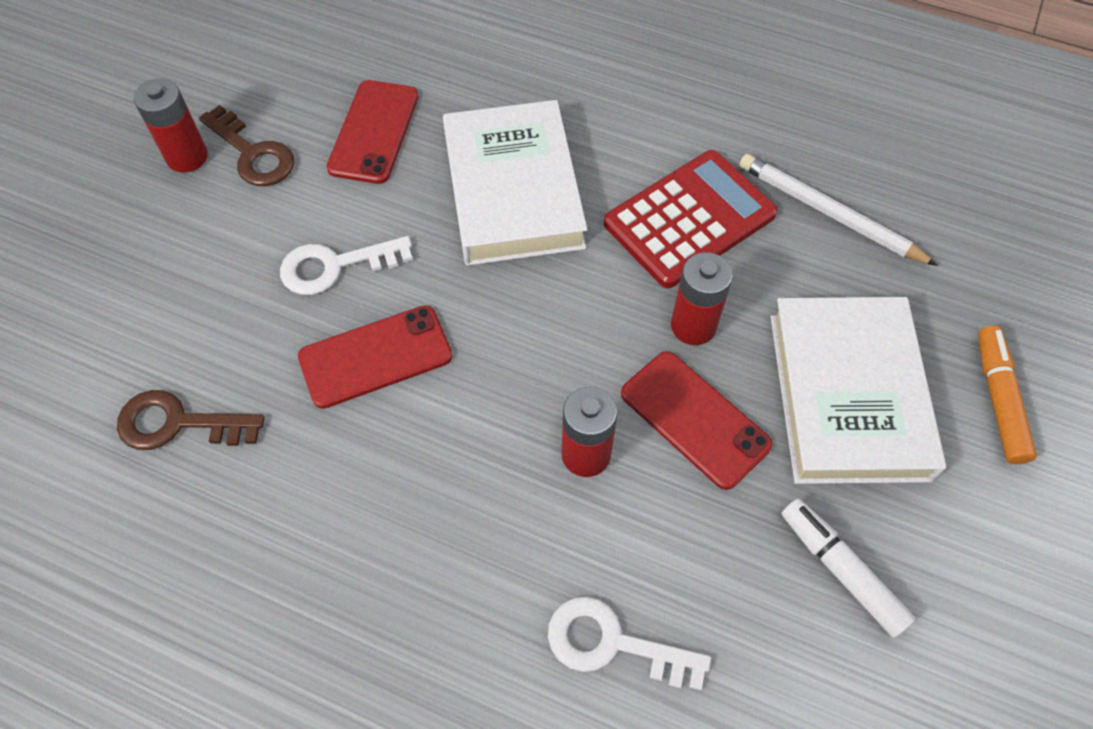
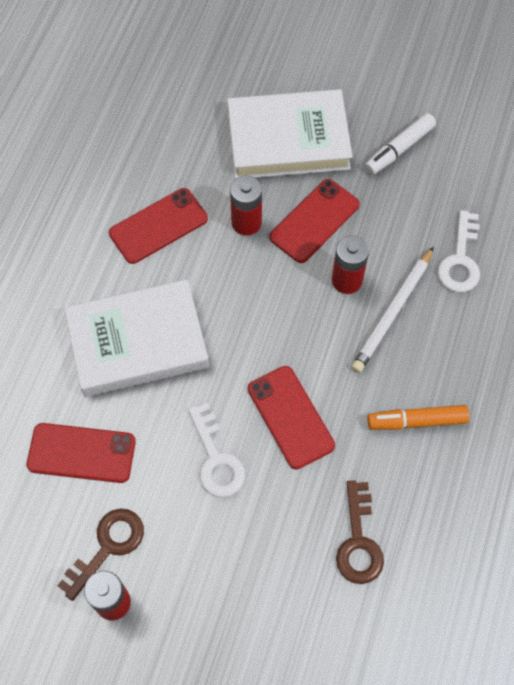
camera: 95 degrees left, 5 degrees up
red calculator [604,150,778,288] -> red phone [109,188,208,264]
white pencil [739,154,938,266] -> white pencil moved to [351,246,434,373]
orange marker [978,326,1037,464] -> orange marker moved to [368,405,469,430]

